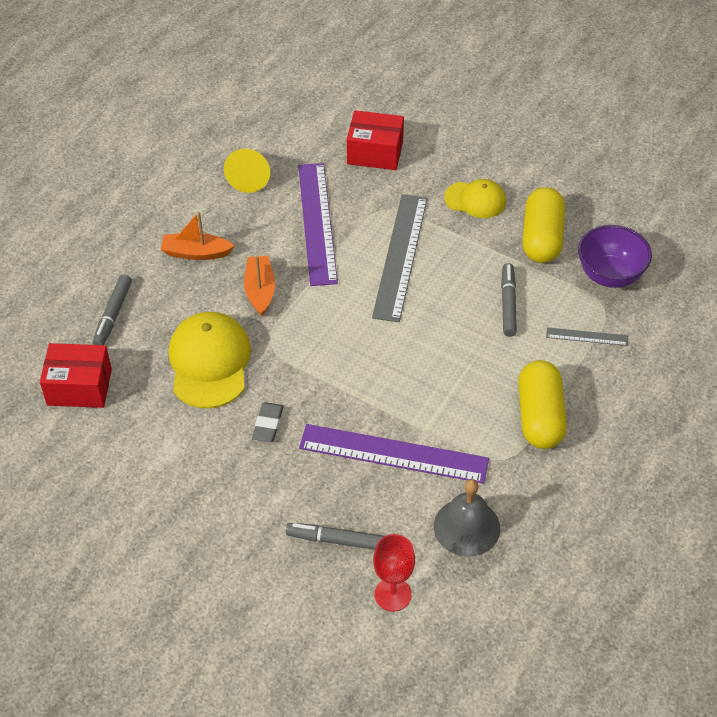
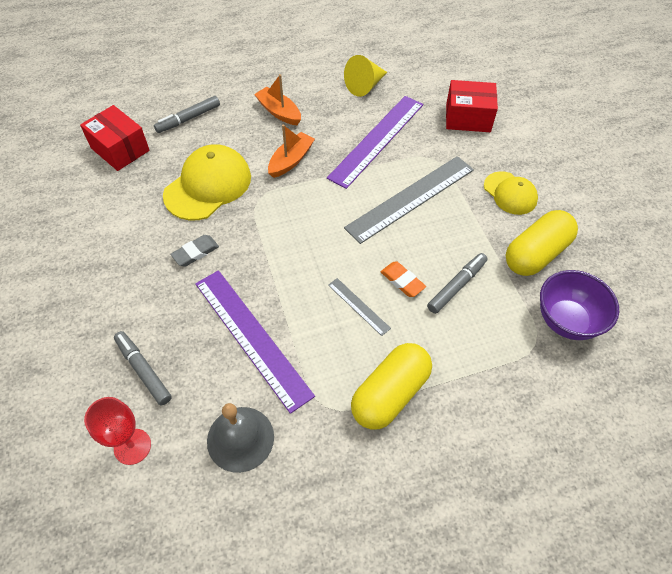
camera: 40 degrees right, 5 degrees up
red box [347,110,404,170] -> red box turned 45 degrees counterclockwise [446,80,498,132]
grey ruler [546,327,628,346] -> grey ruler moved to [328,278,391,336]
none -> orange eraser [380,261,426,297]

